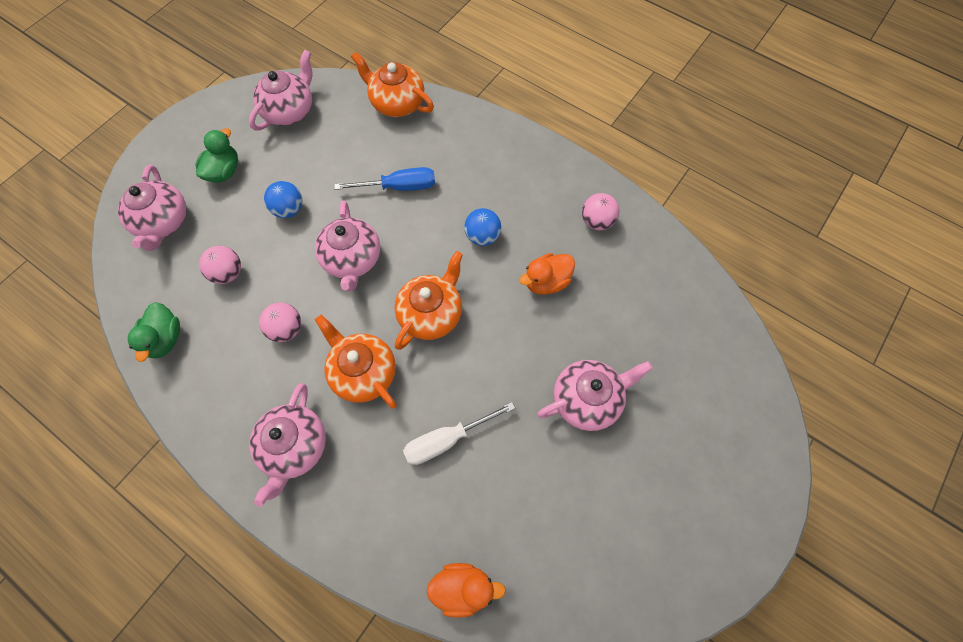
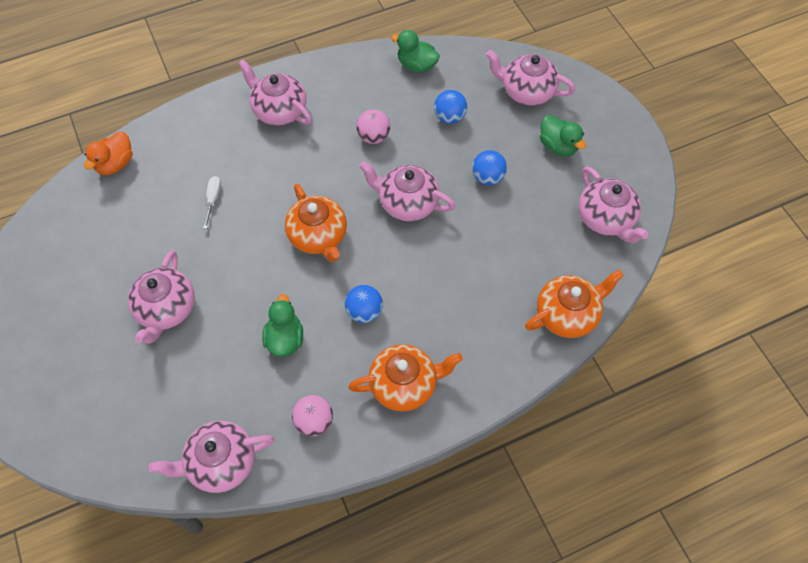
camera: 120 degrees right, 5 degrees down
pink ball [199,246,241,284] -> blue ball [434,90,467,124]
orange teapot [315,315,397,409] -> orange teapot moved to [348,344,463,411]
blue screwdriver [335,167,435,191] -> none
white screwdriver [403,402,515,465] -> white screwdriver [203,176,221,229], size x0.60
orange duck [519,253,575,295] -> green duck [262,294,303,357]
none -> pink teapot [149,421,274,493]

